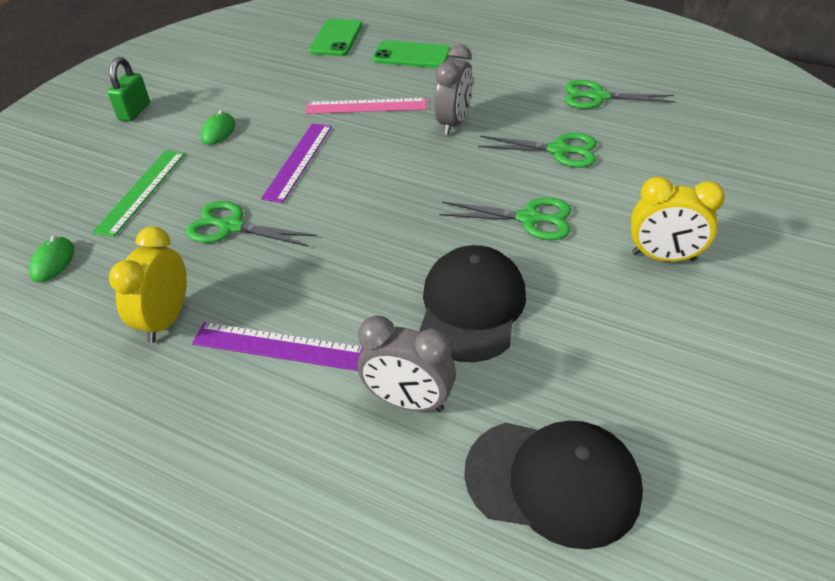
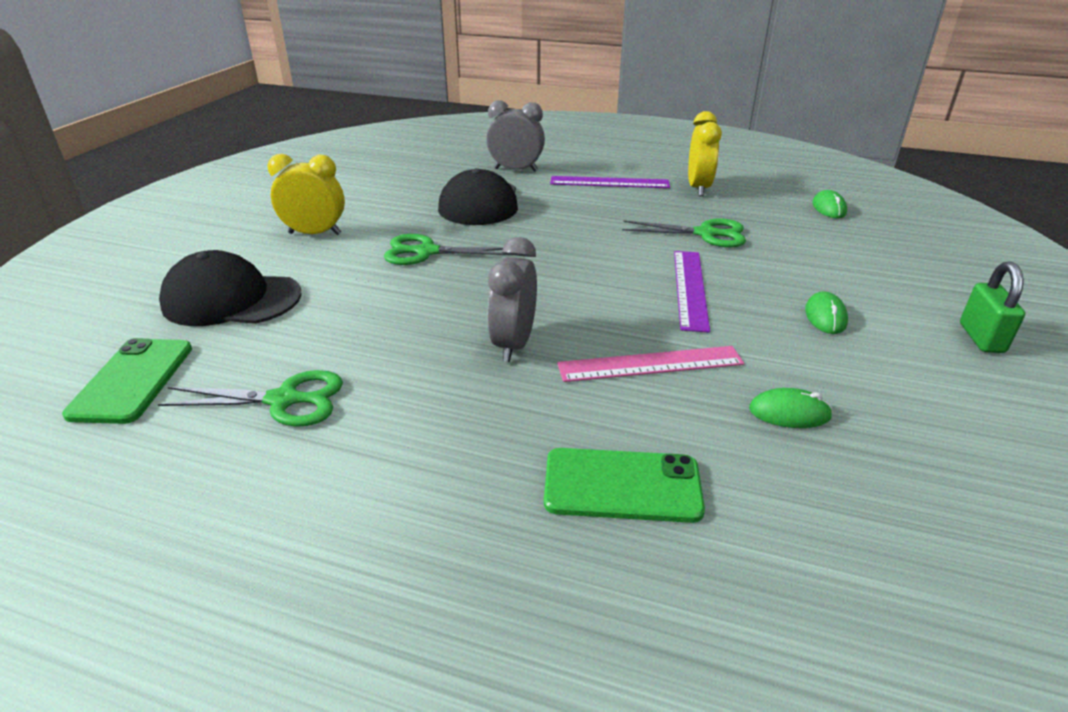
camera: 170 degrees right, 10 degrees down
green ruler [92,150,185,237] -> none
green phone [309,19,362,56] -> green phone moved to [62,338,192,424]
black cap [464,421,643,549] -> black cap moved to [159,250,302,326]
green scissors [478,133,597,168] -> none
none -> green mouse [749,388,833,428]

